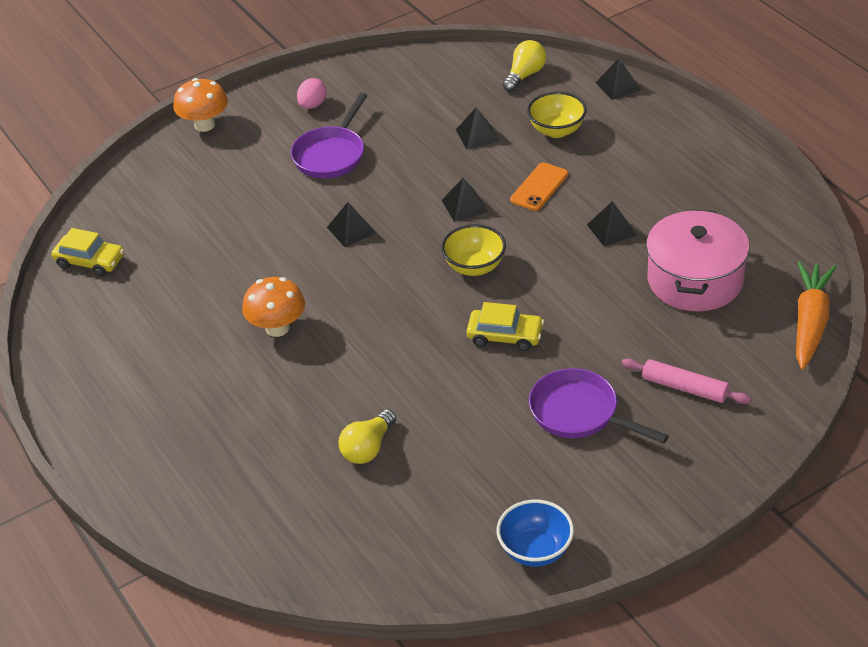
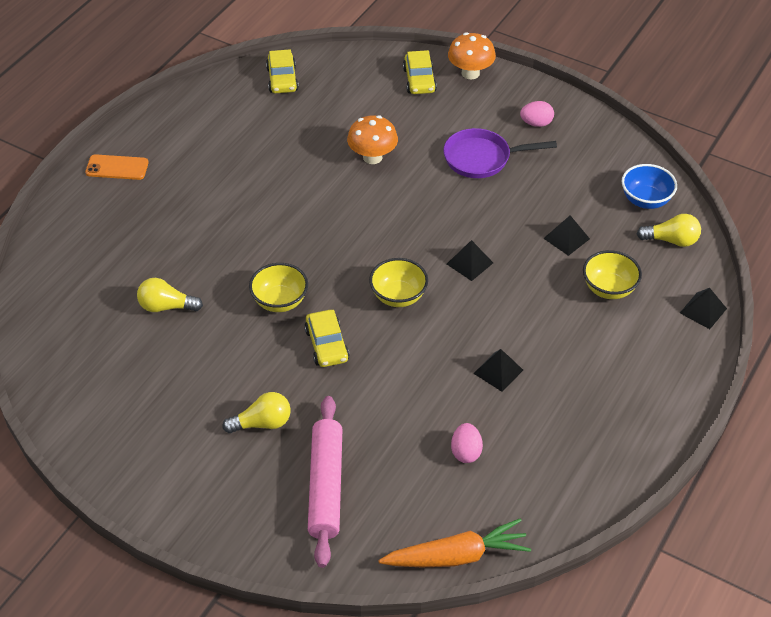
camera: 60 degrees right, 5 degrees up
orange mushroom [242,277,305,337] -> orange mushroom moved to [347,115,398,164]
black pyramid [327,202,376,247] -> none
blue bowl [497,500,574,567] -> blue bowl moved to [622,164,677,209]
orange phone [510,162,568,211] -> orange phone moved to [85,154,149,180]
purple pan [529,368,669,444] -> yellow light bulb [222,392,291,433]
pink rolling pin [622,358,751,404] -> pink rolling pin [308,396,342,568], size x1.59
pink pot [646,209,750,311] -> pink egg [451,423,483,463]
none -> yellow bowl [249,263,308,312]
none -> yellow car [403,50,437,94]

